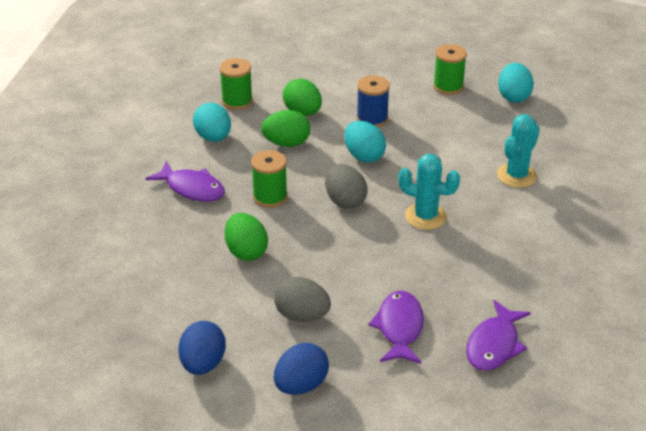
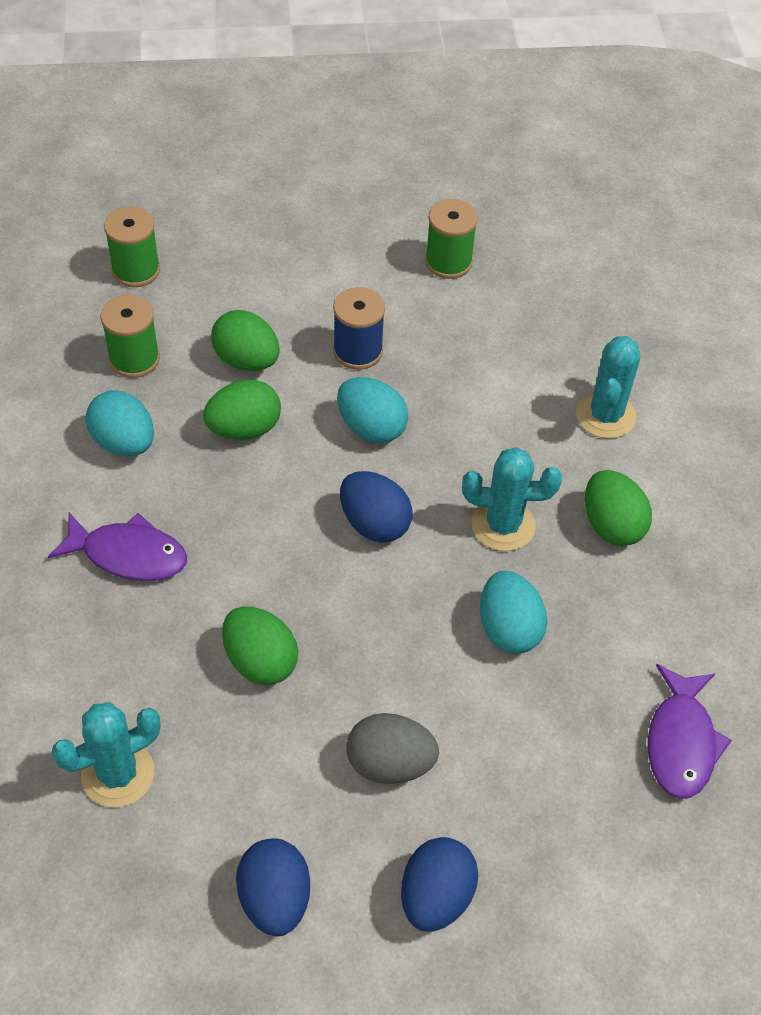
camera: 20 degrees left, 15 degrees up
green spool [251,150,288,208] -> green spool moved to [104,207,160,287]
grey egg [325,164,367,209] -> blue egg [340,471,412,543]
purple fish [368,291,424,364] -> none
turquoise egg [498,63,534,103] -> turquoise egg moved to [480,571,548,653]
none -> turquoise cactus [51,702,161,807]
none -> green egg [585,470,652,546]

